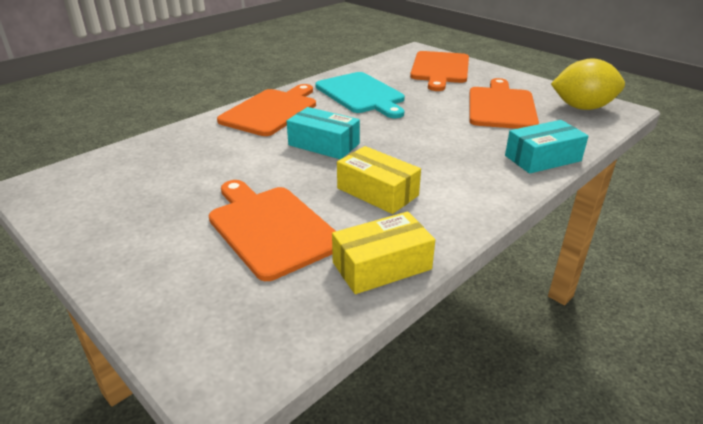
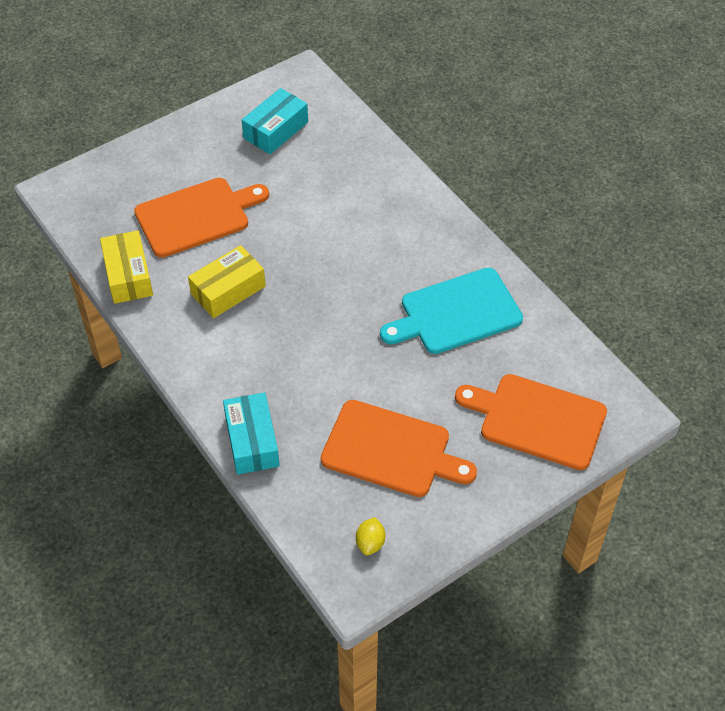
camera: 100 degrees right, 20 degrees up
orange cutting board [217,84,316,136] -> none
turquoise box [287,107,360,159] -> turquoise box moved to [241,88,308,154]
yellow lemon [551,58,625,110] -> yellow lemon [356,517,385,555], size x0.44

